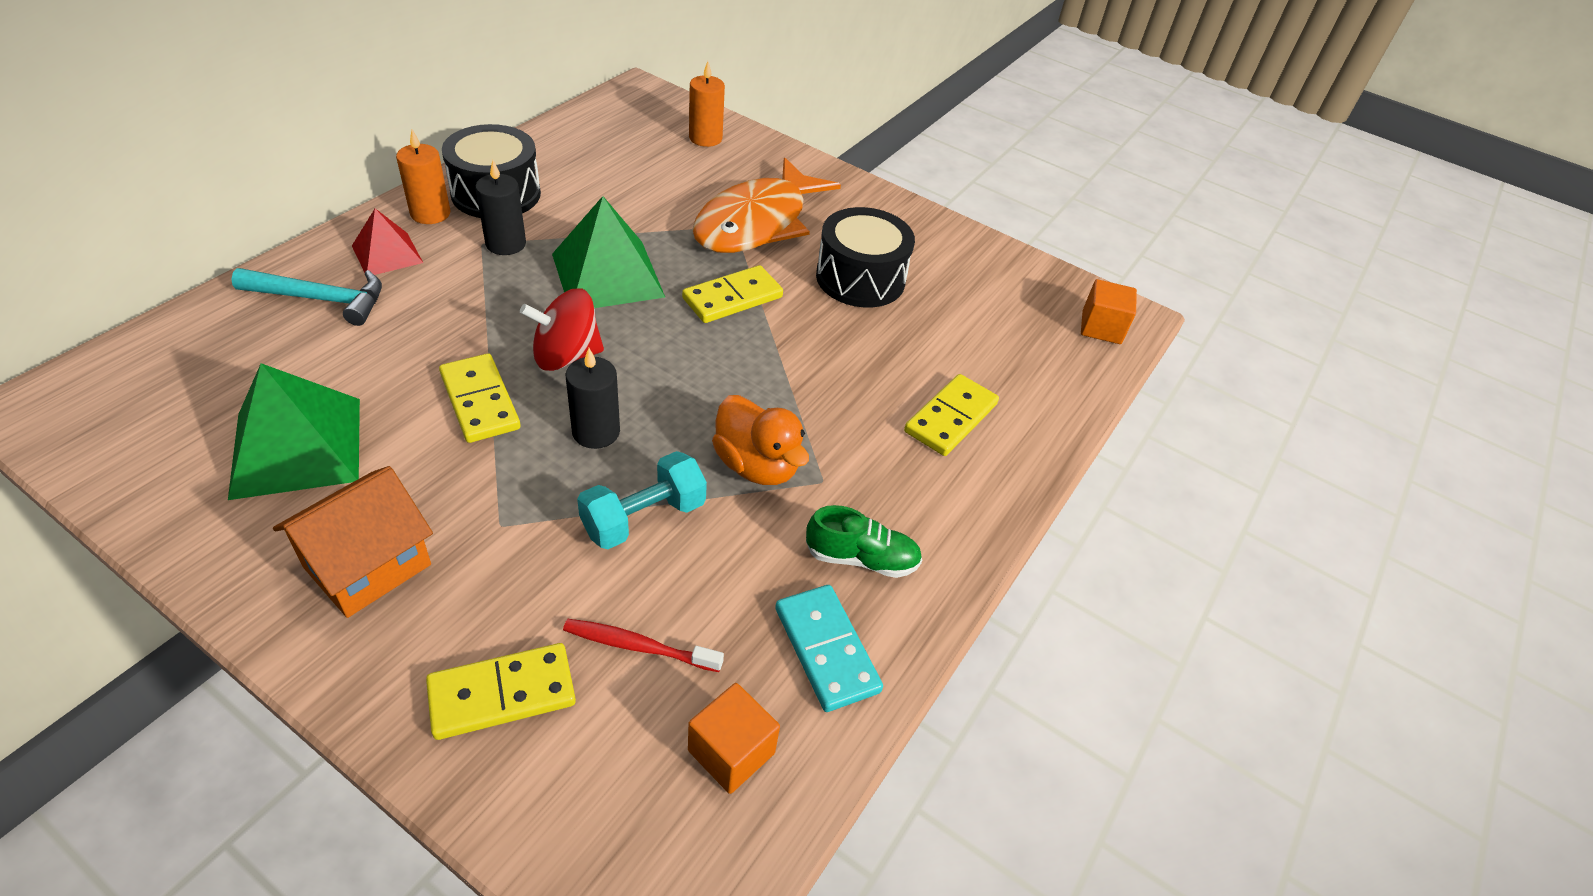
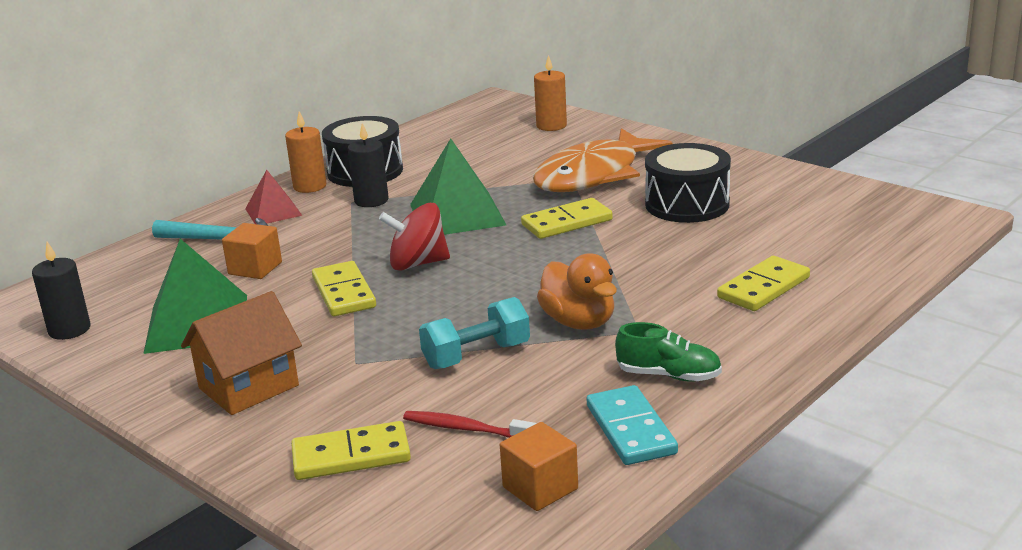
camera: 15 degrees right, 20 degrees down
black candle [565,348,620,449] -> black candle moved to [32,242,91,340]
orange cube [1081,279,1137,344] -> orange cube moved to [222,223,282,279]

